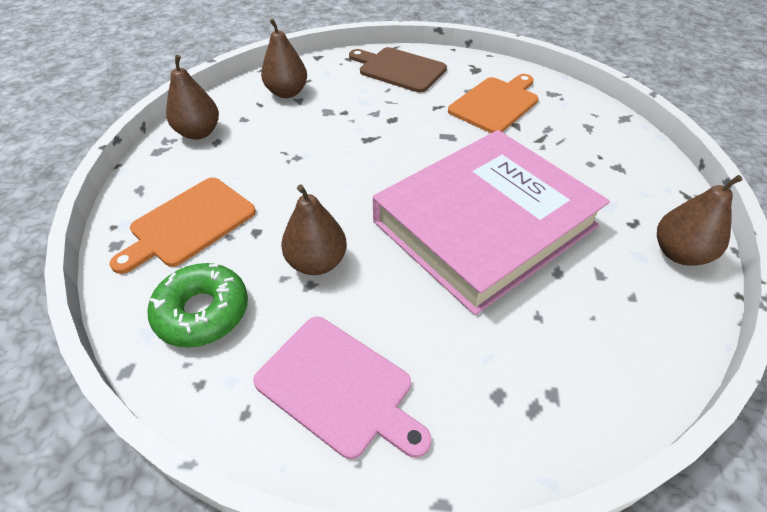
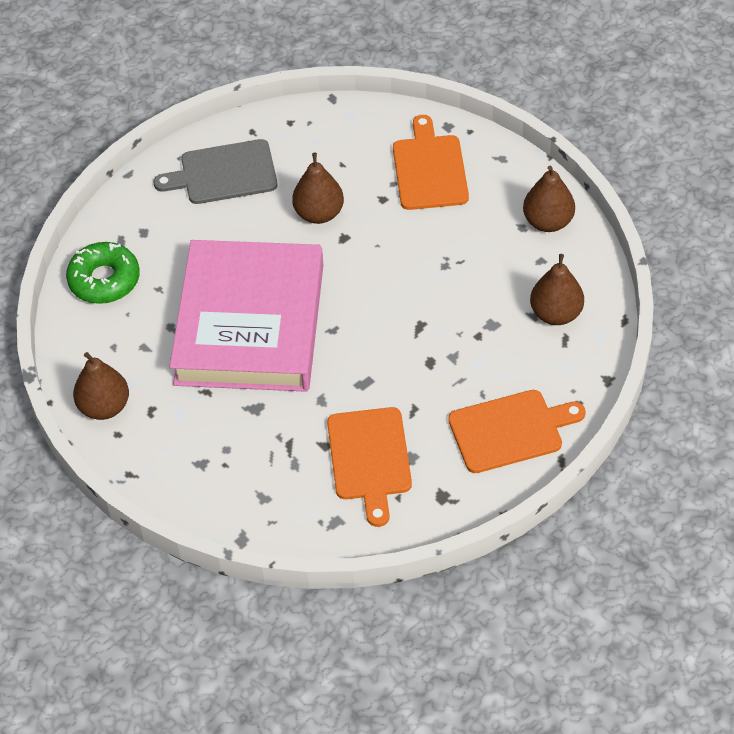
camera: 135 degrees right, 5 degrees up
green donut [148,263,248,348] -> green donut moved to [66,242,140,304]
pink cutting board [253,317,431,459] -> grey cutting board [153,139,278,204]
brown cutting board [349,47,447,93] -> orange cutting board [448,390,586,473]

